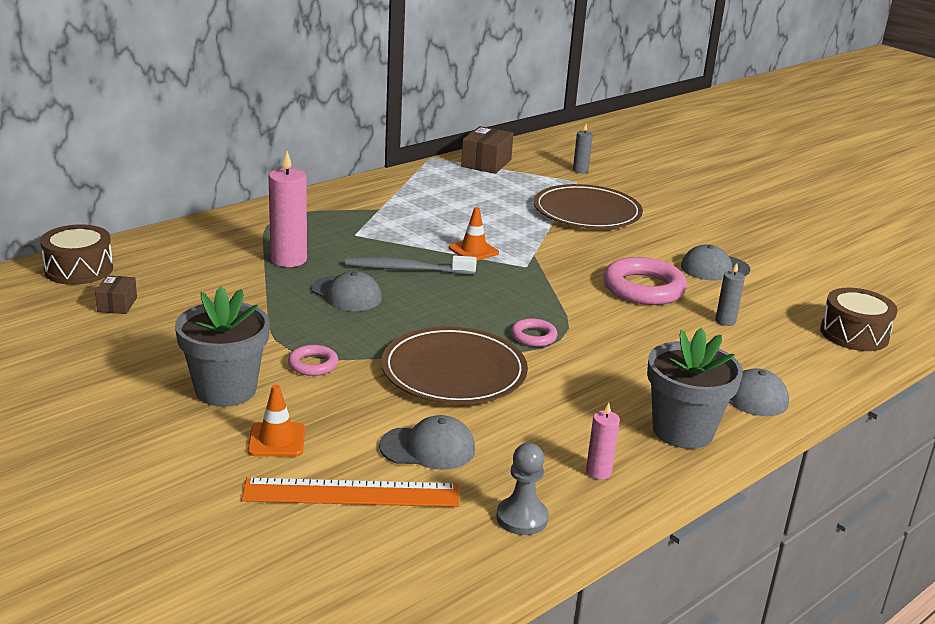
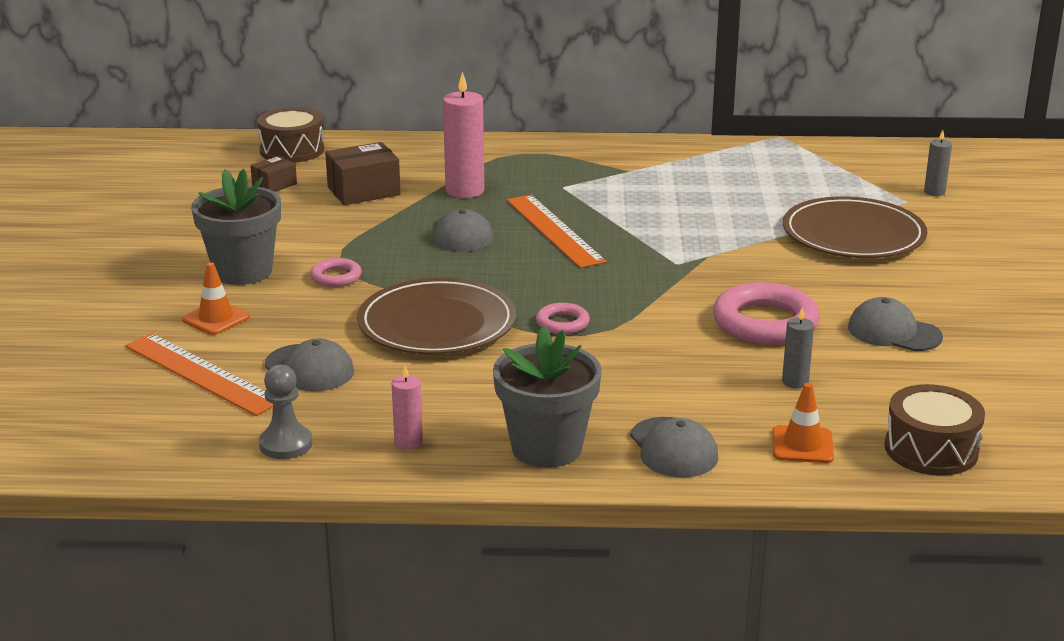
camera: 45 degrees right, 0 degrees up
grey toothbrush [345,255,477,275] -> orange ruler [507,195,607,268]
orange traffic cone [449,207,499,261] -> orange traffic cone moved to [772,383,834,463]
brown box [461,126,514,174] -> brown box moved to [325,142,401,205]

